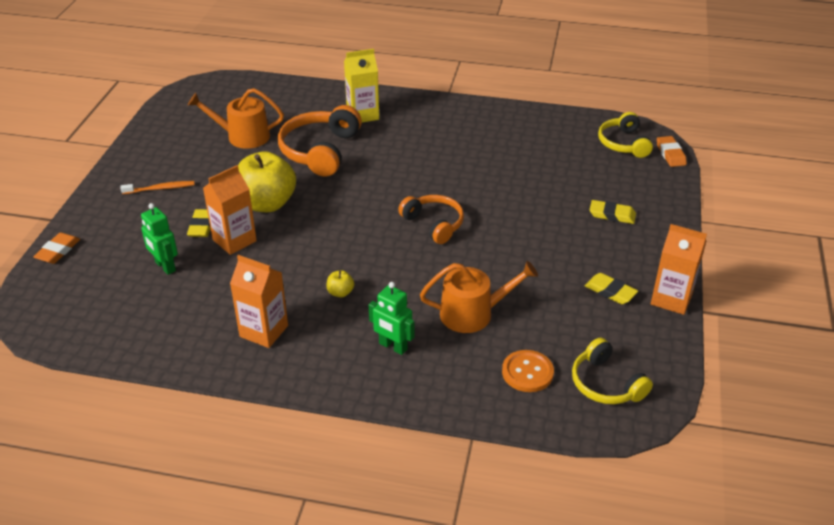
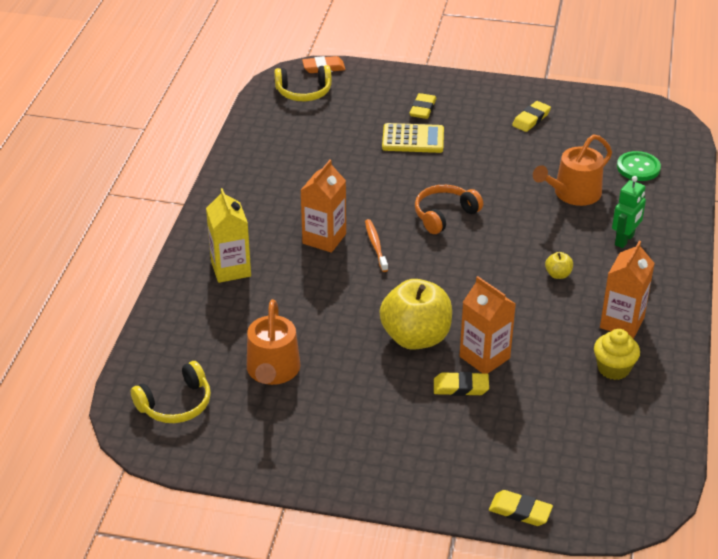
camera: 90 degrees left, 0 degrees up
orange eraser [33,232,80,264] -> yellow eraser [489,490,553,526]
orange toothbrush [120,181,195,194] -> orange toothbrush moved to [365,219,388,272]
green robot [141,203,178,275] -> none
orange headphones [278,105,362,177] -> none
orange watering can [420,261,538,333] -> orange watering can turned 120 degrees counterclockwise [533,134,612,206]
orange button [502,350,554,392] -> green button [617,151,661,181]
yellow headphones [572,337,653,404] -> yellow headphones moved to [131,361,211,423]
orange carton [651,224,707,315] -> orange carton moved to [300,160,346,253]
none -> yellow calculator [382,123,444,153]
none -> yellow cupcake [594,329,640,380]

